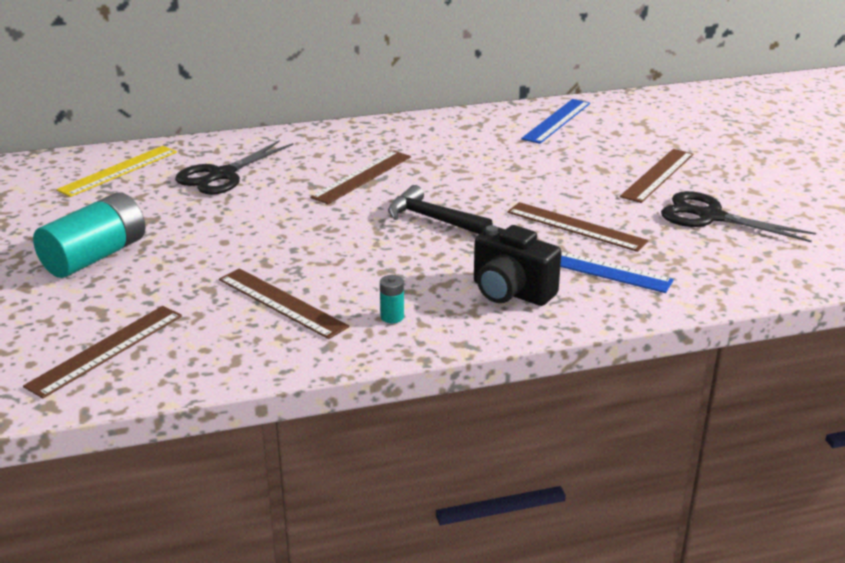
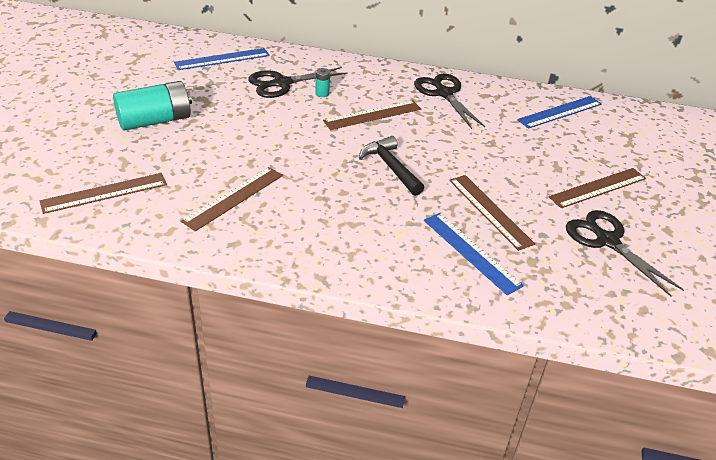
camera: 25 degrees right, 10 degrees up
yellow ruler [56,146,177,197] -> blue ruler [174,48,269,70]
brown ruler [219,268,349,339] -> brown ruler turned 60 degrees clockwise [181,167,283,231]
turquoise battery [380,275,404,323] -> turquoise battery moved to [315,68,330,97]
black camera [474,225,562,306] -> none
none -> black scissors [414,74,485,129]

